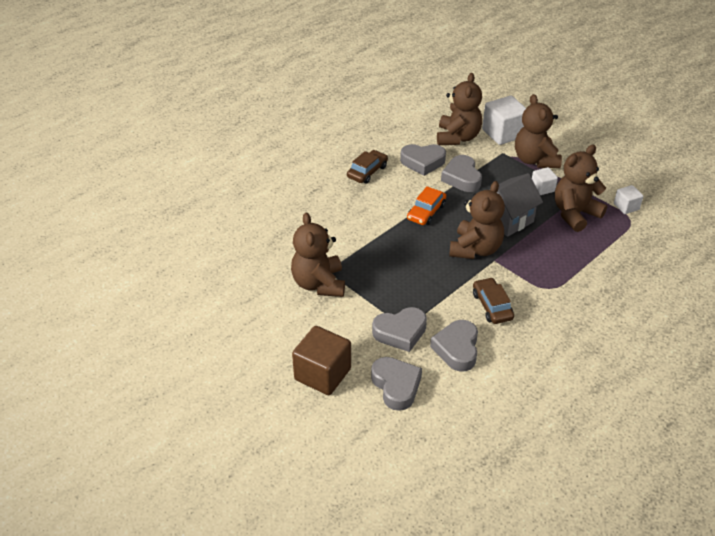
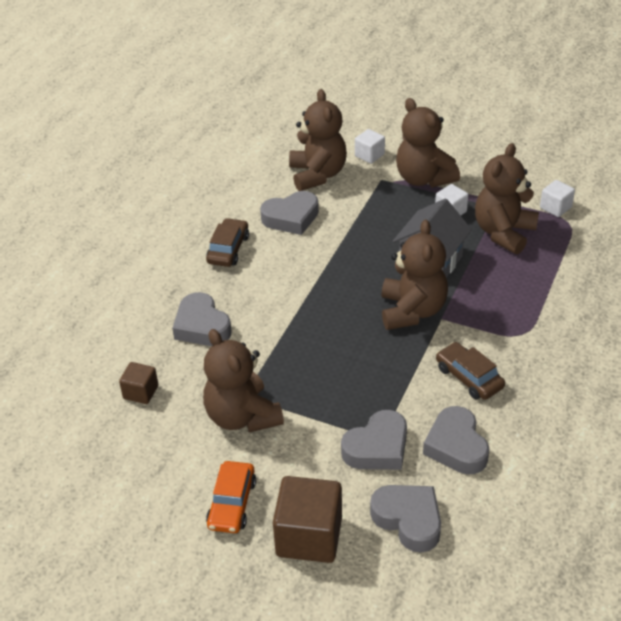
camera: 20 degrees left, 0 degrees up
orange car [407,186,446,225] -> orange car moved to [206,461,256,533]
grey heart [441,155,482,192] -> grey heart moved to [172,292,232,346]
white cube [482,96,526,145] -> white cube [355,129,385,164], size x0.54
none -> brown cube [119,362,158,404]

